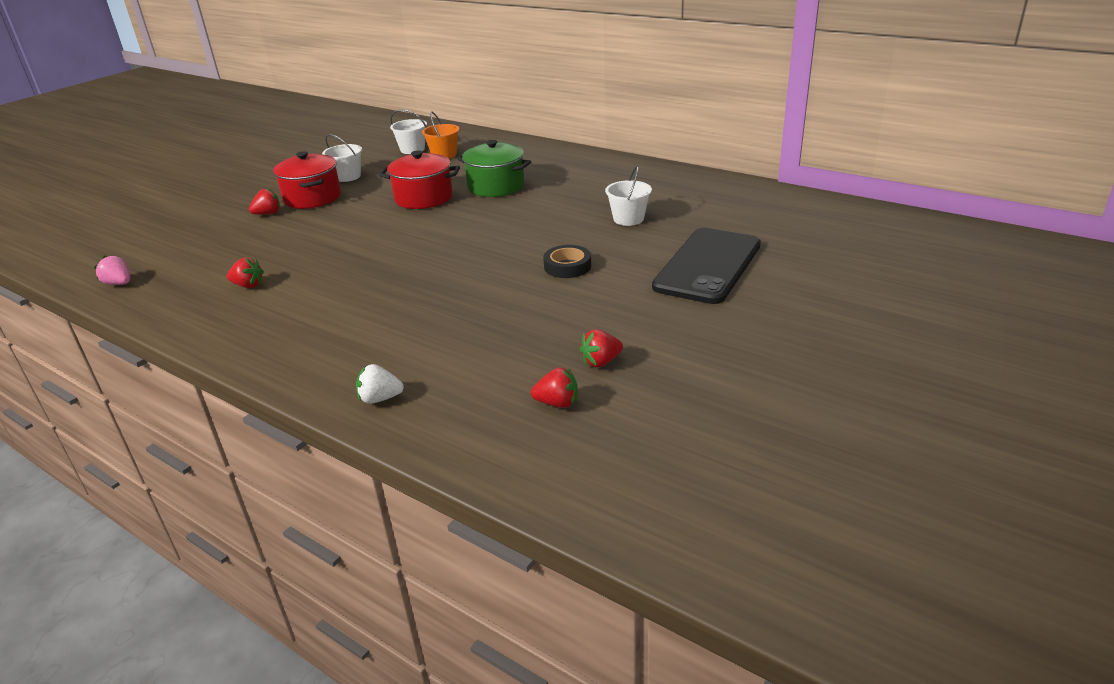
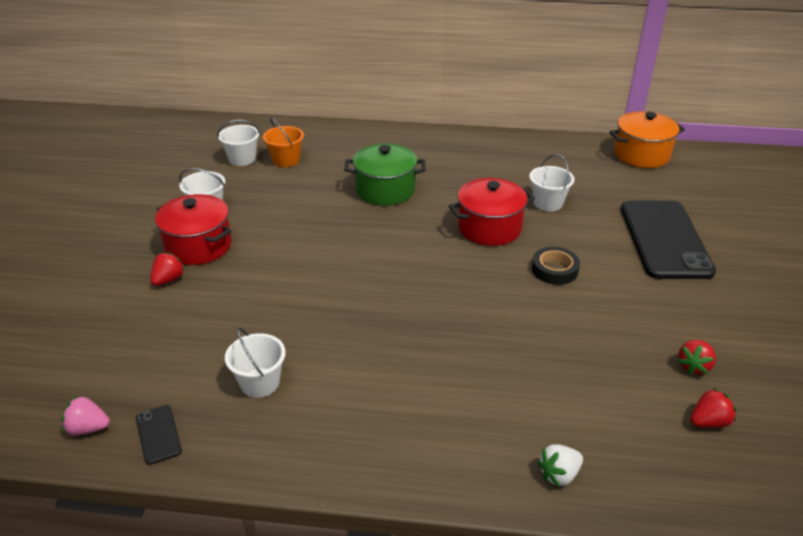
camera: 30 degrees left, 5 degrees up
red strawberry [227,257,264,288] -> white bucket [225,327,286,398]
red pot [379,151,460,209] -> red pot moved to [449,178,535,246]
none -> black phone [136,405,182,465]
none -> orange pot [609,112,685,168]

